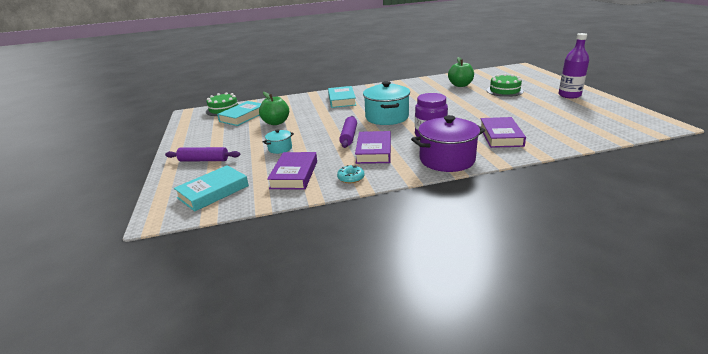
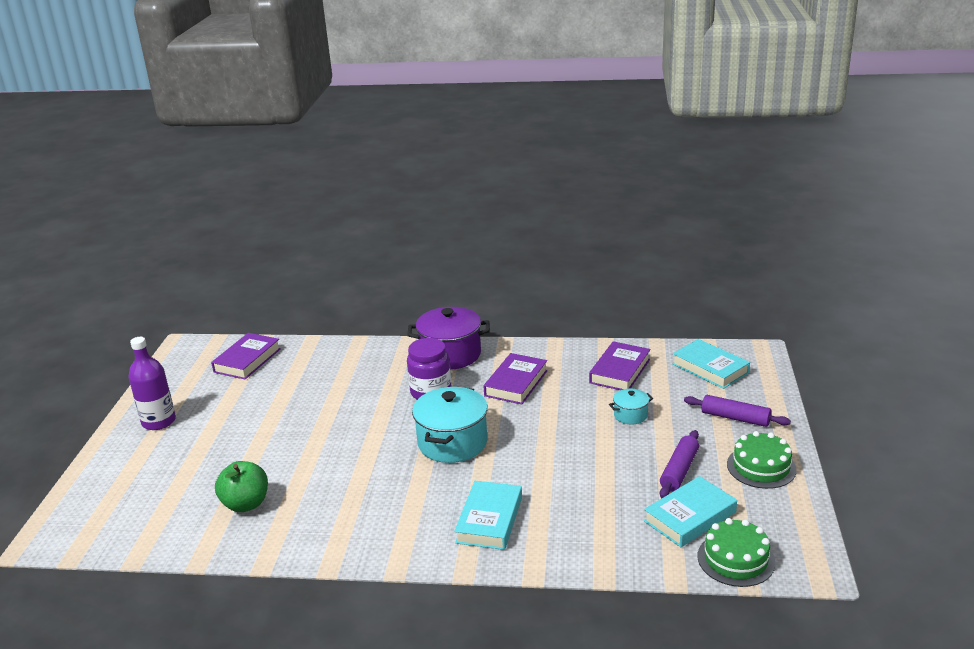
camera: 160 degrees left, 0 degrees up
turquoise book [174,165,249,212] -> turquoise book turned 75 degrees clockwise [672,339,750,389]
green apple [259,92,289,125] -> none
turquoise donut [337,165,365,183] -> none
purple rolling pin [339,116,357,148] -> purple rolling pin moved to [660,430,699,498]
purple book [480,117,526,148] -> purple book moved to [211,333,281,380]
green cake [487,74,524,97] -> green cake moved to [727,431,797,489]

